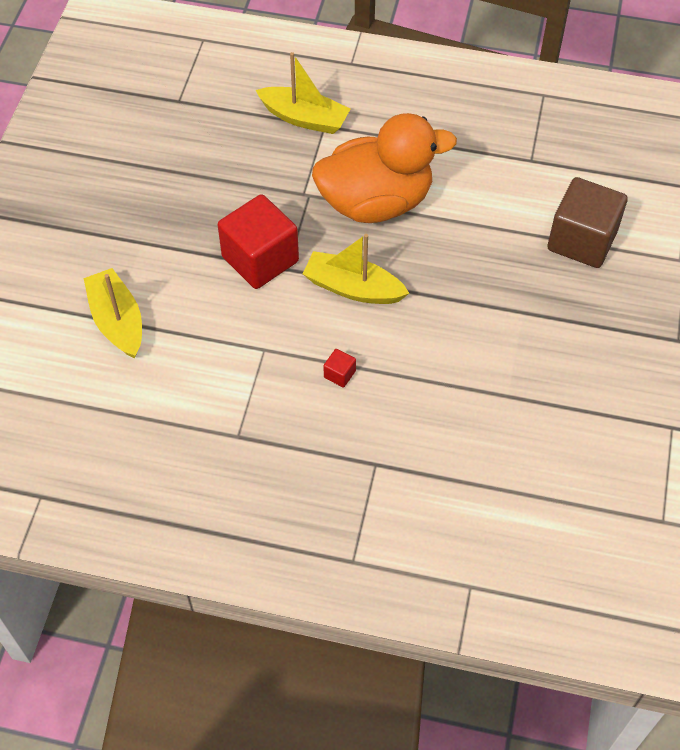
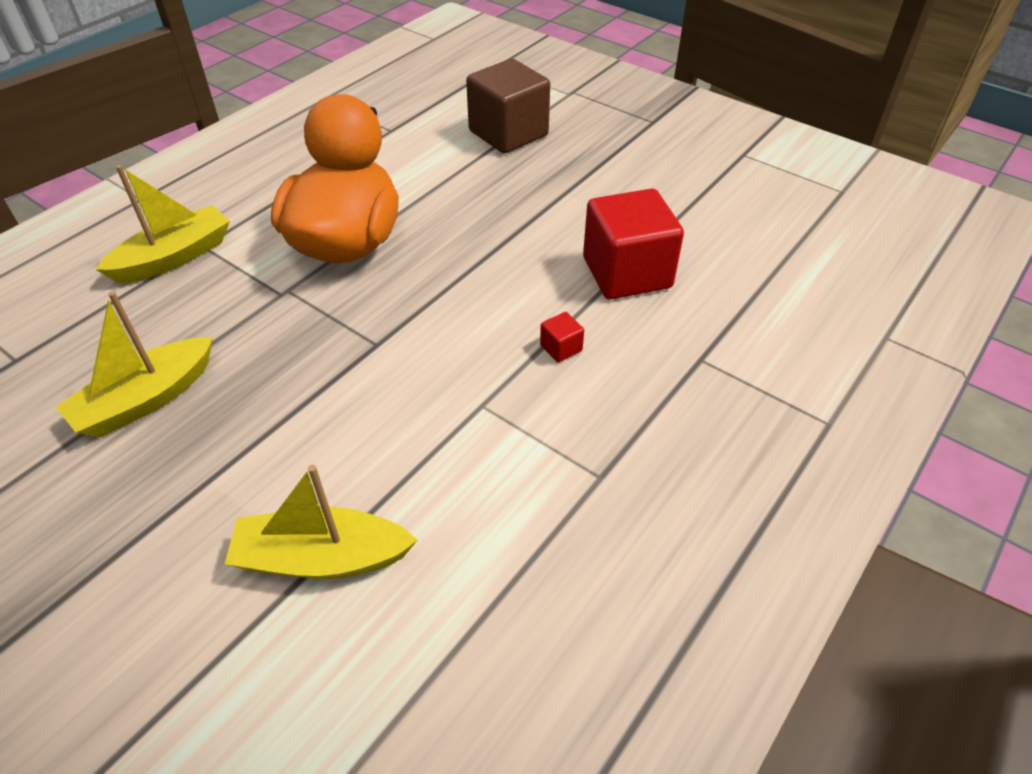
camera: 65 degrees left, 10 degrees down
red cube [218,194,299,289] -> red cube moved to [583,189,684,299]
yellow boat [303,234,409,304] -> yellow boat moved to [56,291,213,437]

